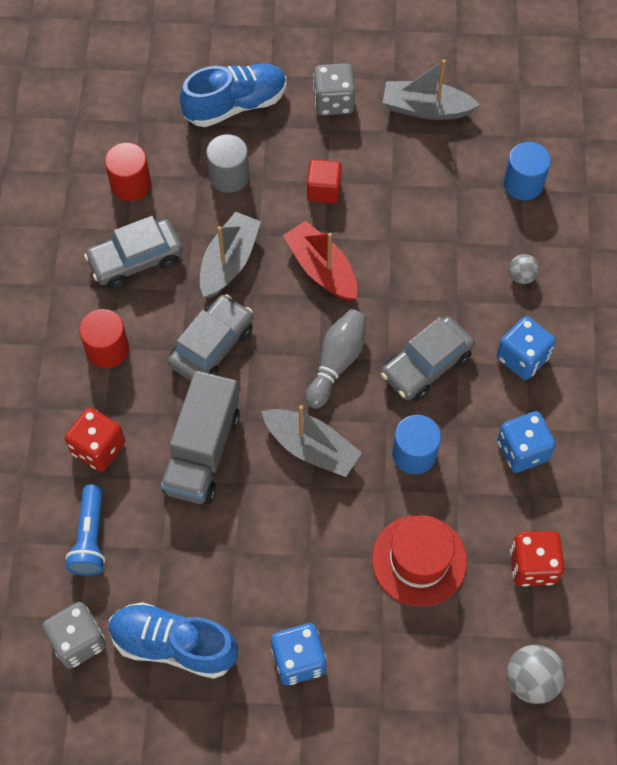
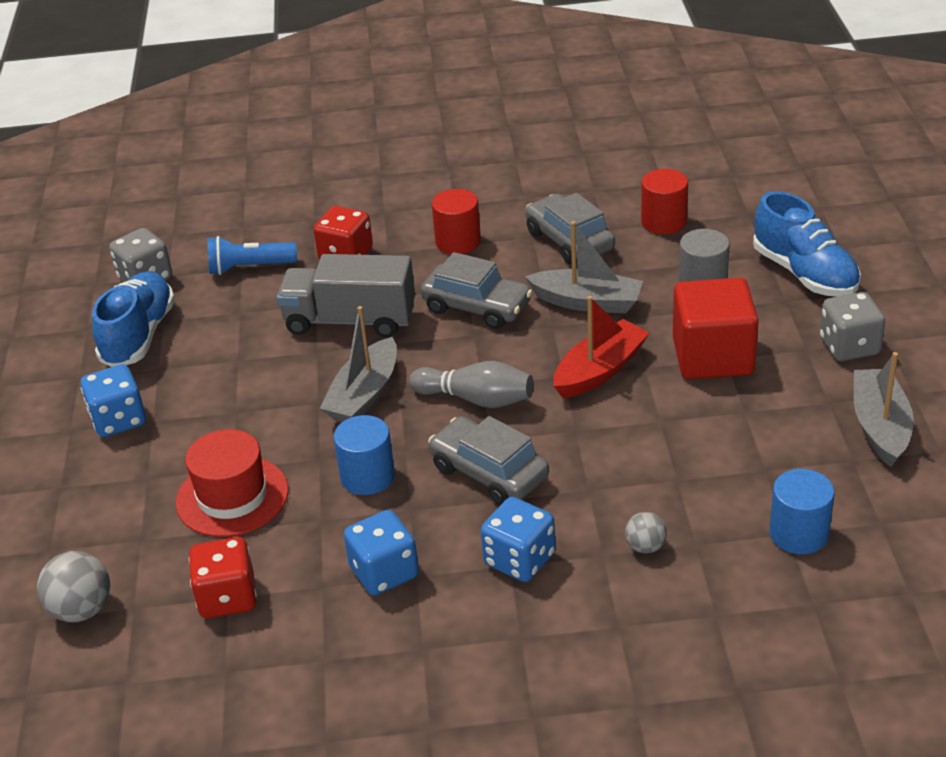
camera: 85 degrees right, 25 degrees down
red cube [307,159,342,203] -> red cube [673,277,759,379], size x1.84

